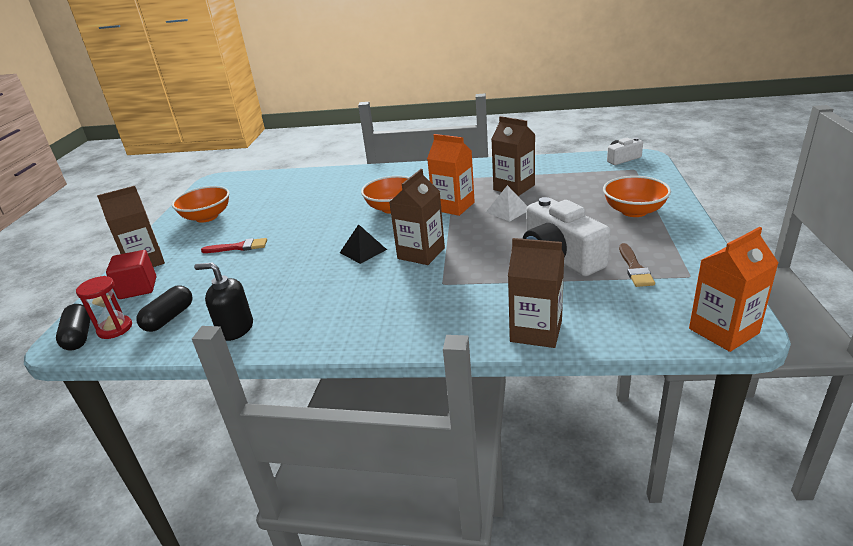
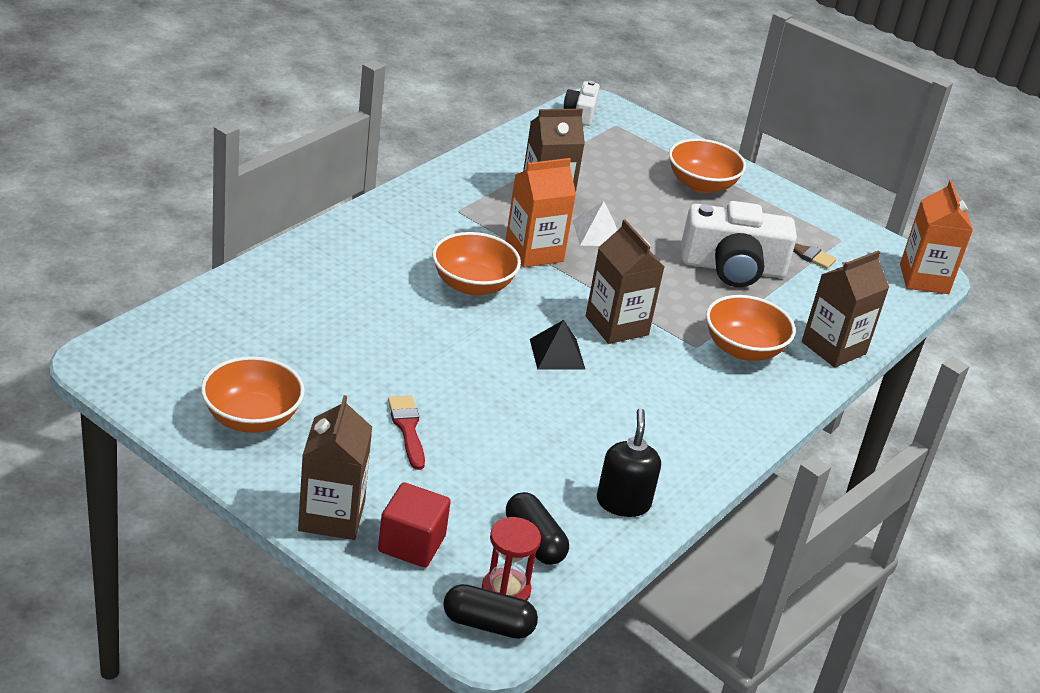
camera: 65 degrees left, 5 degrees up
black soap dispenser [194,262,253,341] -> black soap dispenser turned 135 degrees clockwise [597,408,661,517]
red brush [201,238,267,253] -> red brush turned 45 degrees counterclockwise [388,396,425,470]
none -> orange bowl [706,295,796,361]

